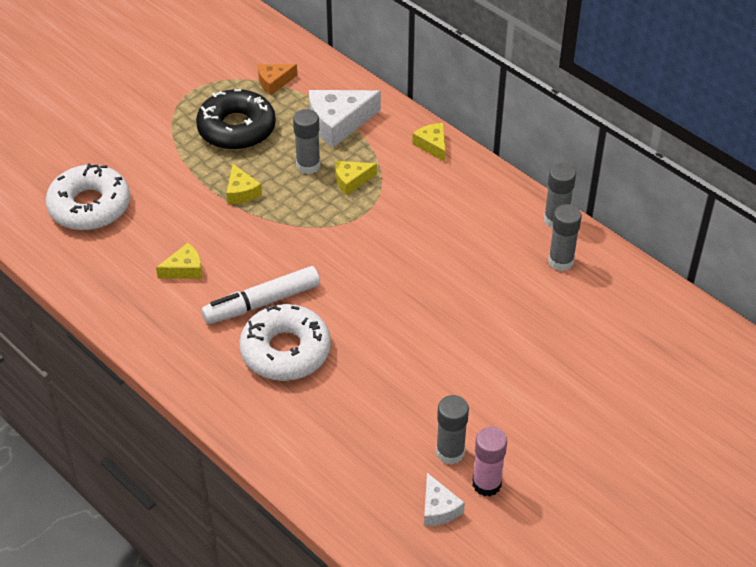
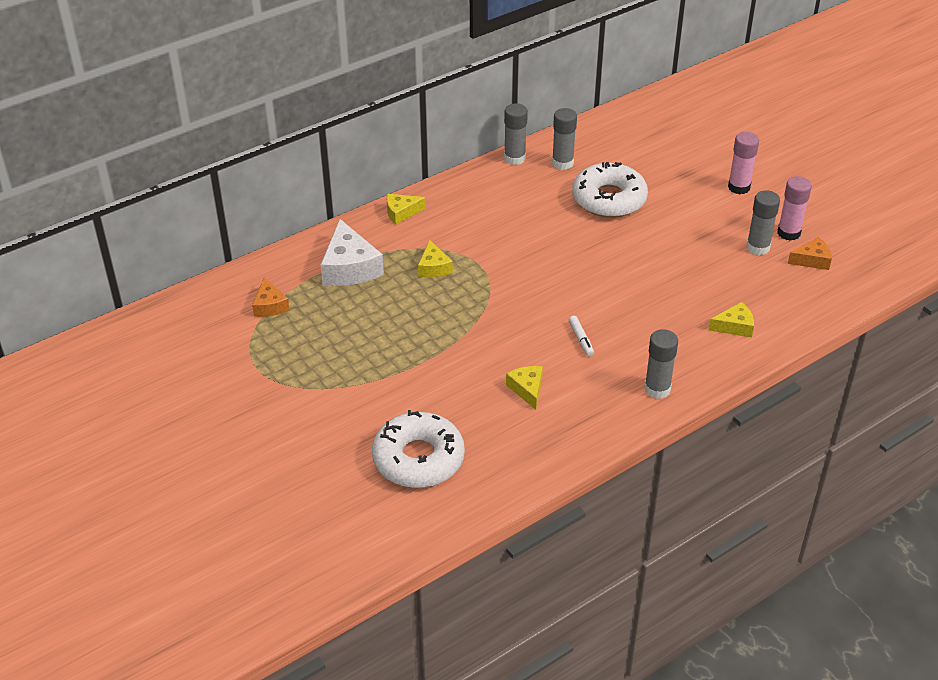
camera: 80 degrees left, 5 degrees down
black donut [196,89,276,150] -> none
white marker [201,266,320,324] -> white marker [569,316,594,356], size x0.46
yellow cheese [227,164,262,204] -> yellow cheese moved to [709,302,754,338]
white donut [239,304,331,381] -> white donut moved to [572,162,648,218]
grey glue stick [293,109,321,174] -> grey glue stick moved to [644,329,678,399]
white cheese [424,473,465,526] -> orange cheese [788,237,832,270]
none -> pink glue stick [728,132,759,194]

